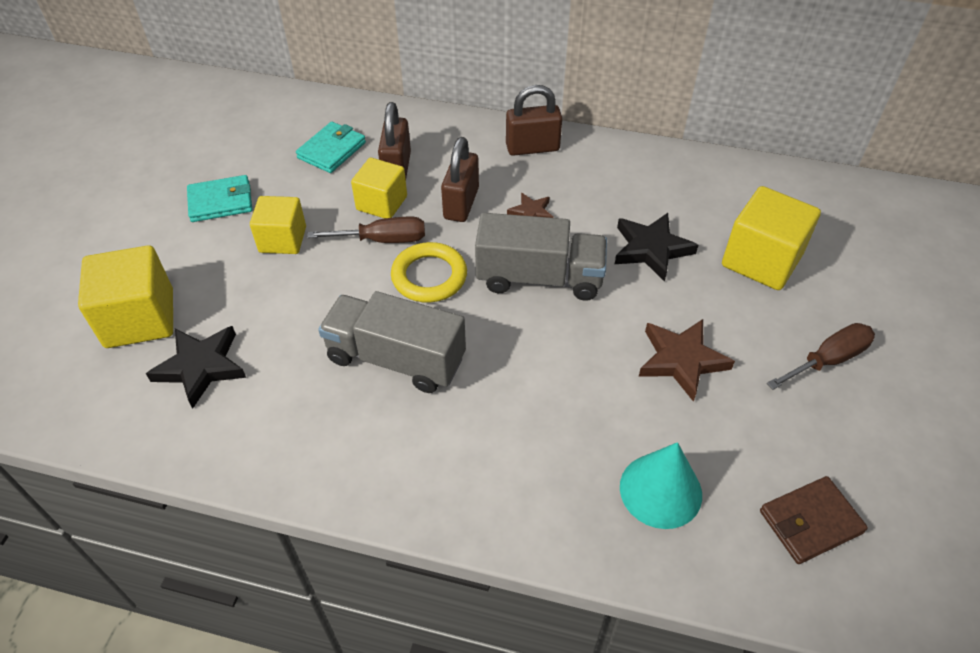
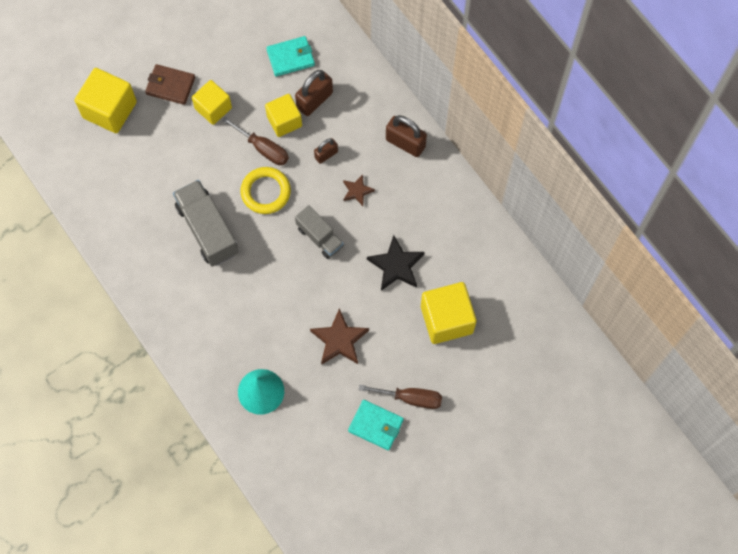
camera: 40 degrees right, 20 degrees up
black star [146,326,246,409] -> none
turquoise wallet [187,175,253,222] -> turquoise wallet moved to [348,400,404,450]
brown padlock [441,137,479,222] -> brown padlock [314,138,338,164], size x0.59
grey truck [475,213,607,301] -> grey truck [295,205,344,259], size x0.62
brown wallet [760,476,868,564] -> brown wallet moved to [145,64,195,105]

